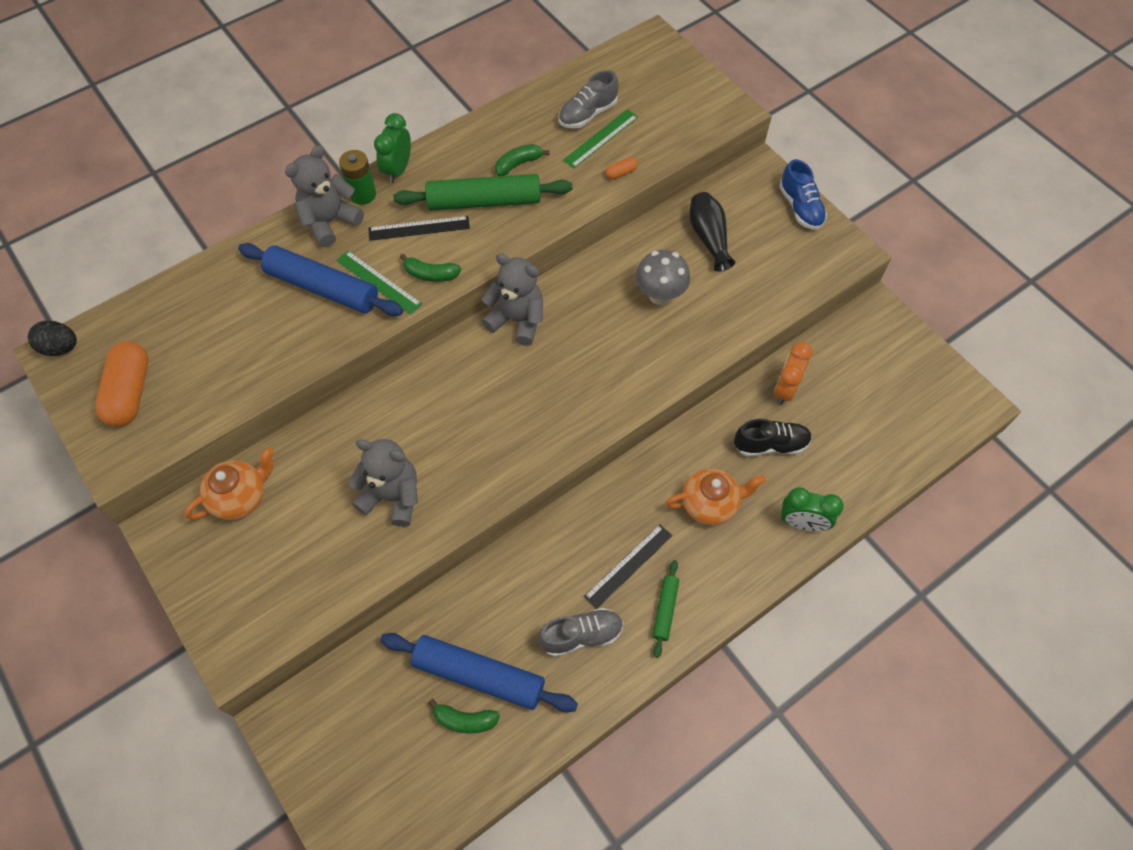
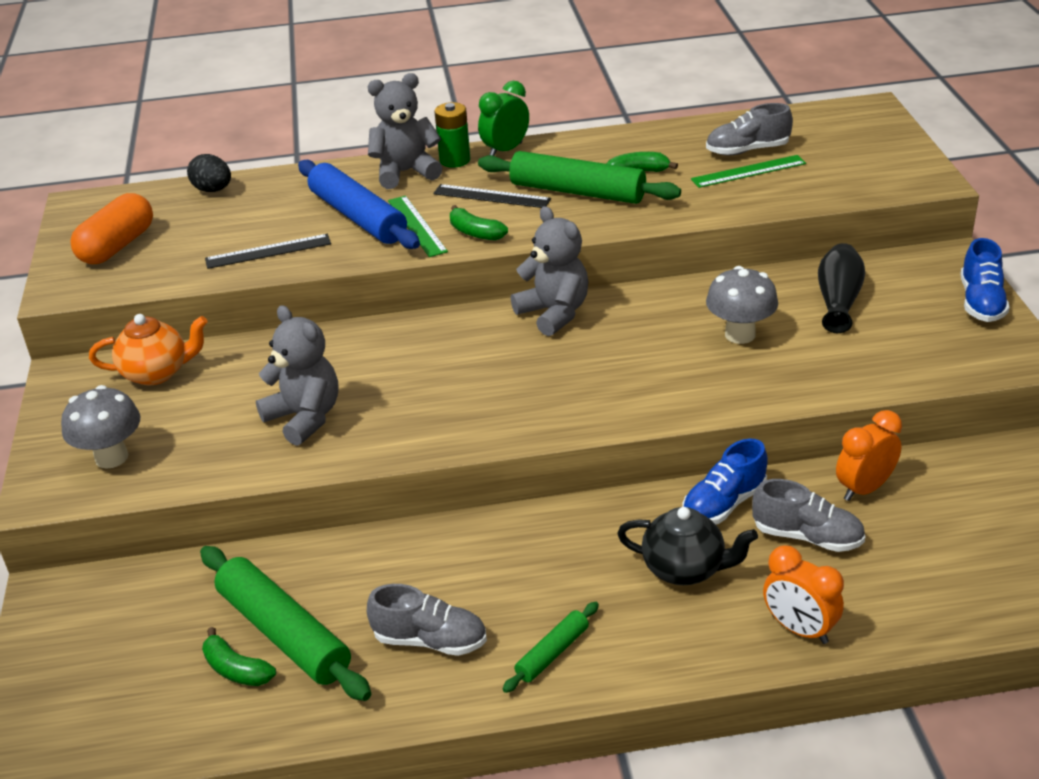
camera: 30 degrees right, 25 degrees down
black egg [28,321,77,356] -> black egg moved to [187,154,231,192]
blue rolling pin [380,633,578,712] -> green rolling pin [200,546,371,701]
black ruler [584,524,672,609] -> black ruler moved to [205,234,331,269]
orange capsule [606,157,638,179] -> none
orange teapot [666,468,766,525] -> black teapot [617,507,758,585]
black shoe [734,419,812,457] -> grey shoe [752,479,865,552]
green clock [781,487,844,531] -> orange clock [763,546,844,644]
none -> grey mushroom [61,385,140,469]
none -> blue shoe [682,439,768,524]

